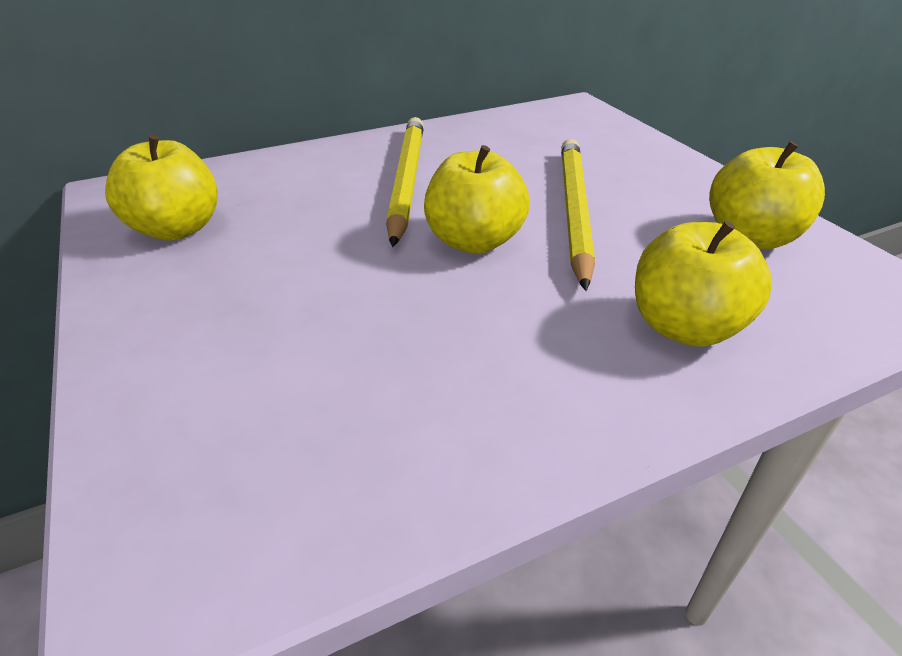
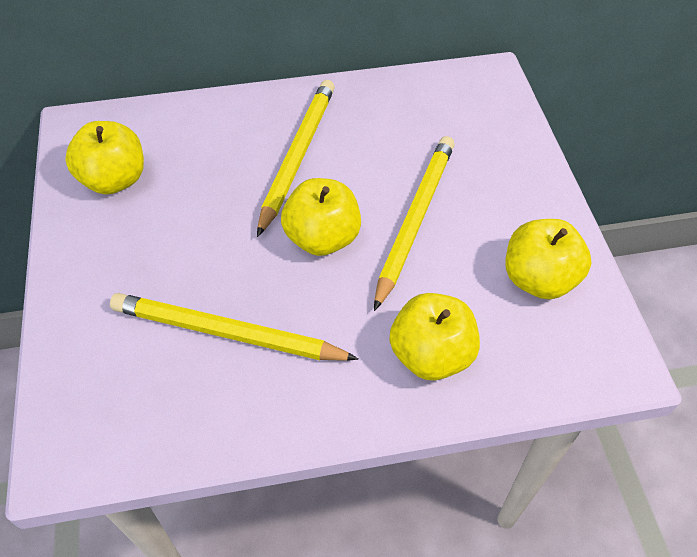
camera: 15 degrees right, 15 degrees up
none -> yellow pencil [110,293,359,361]

